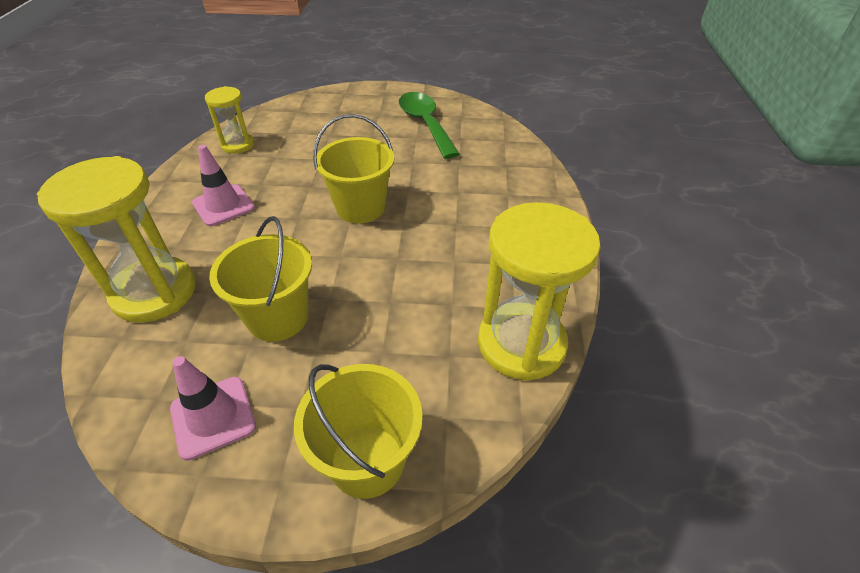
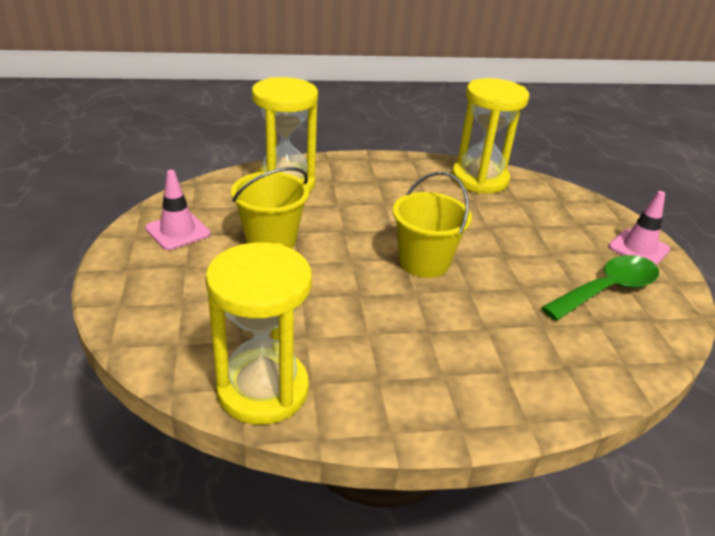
camera: 75 degrees right, 10 degrees down
pink traffic cone [192,145,255,226] -> pink traffic cone moved to [608,191,670,265]
yellow hourglass [205,86,254,154] -> yellow hourglass [452,78,530,194], size x1.82
yellow bucket [294,364,423,499] -> none

